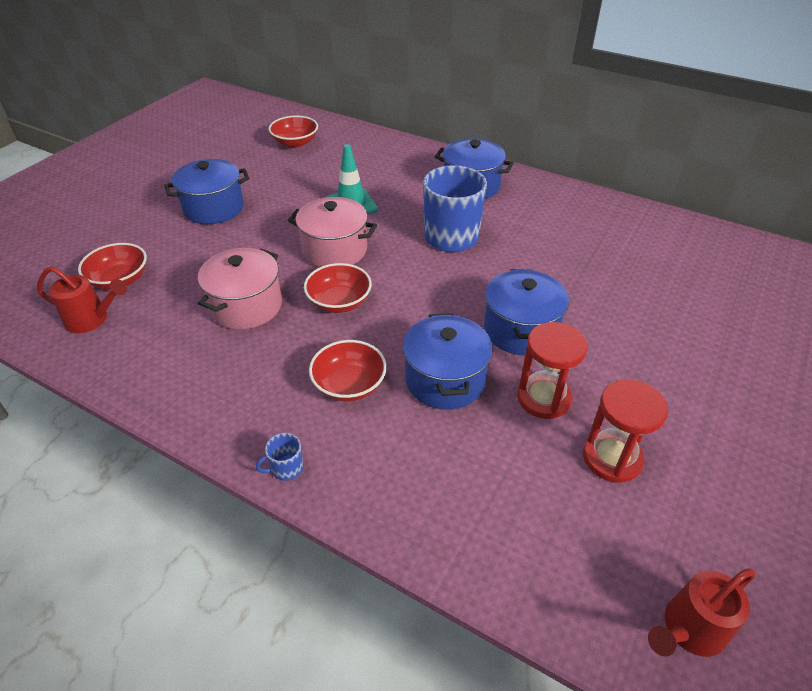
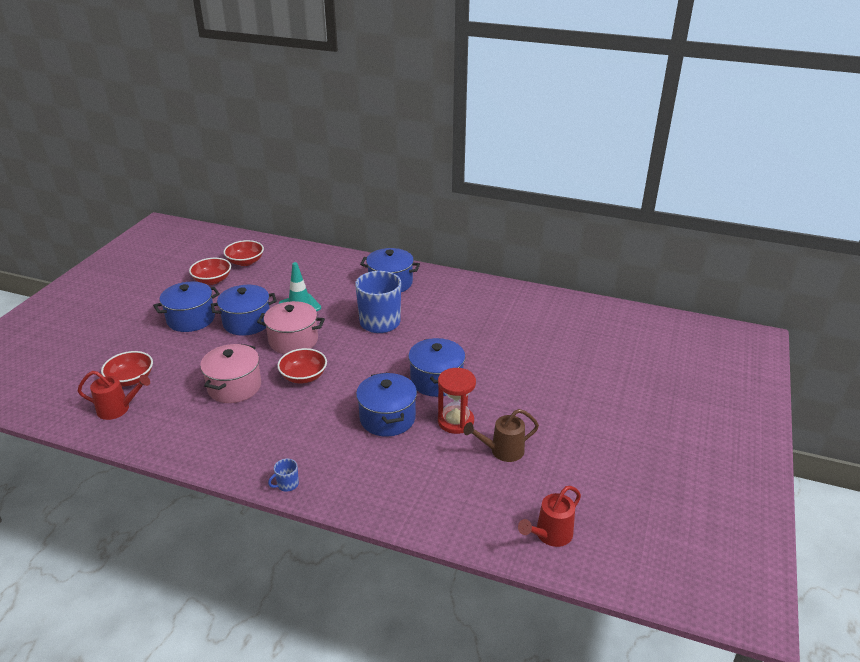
camera: 10 degrees left, 10 degrees down
red bowl [309,340,387,401] -> red bowl moved to [189,258,231,285]
red hourglass [583,379,668,483] -> brown watering can [463,409,539,462]
none -> blue pot [211,285,277,336]

